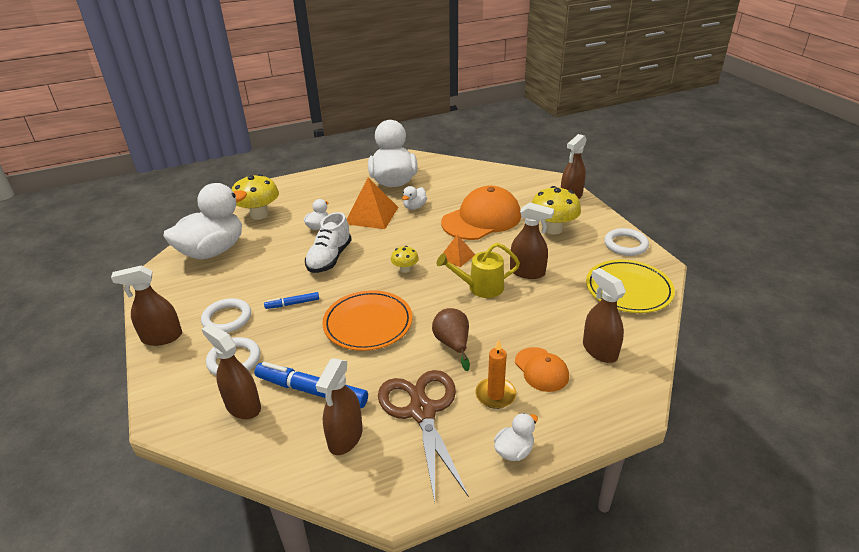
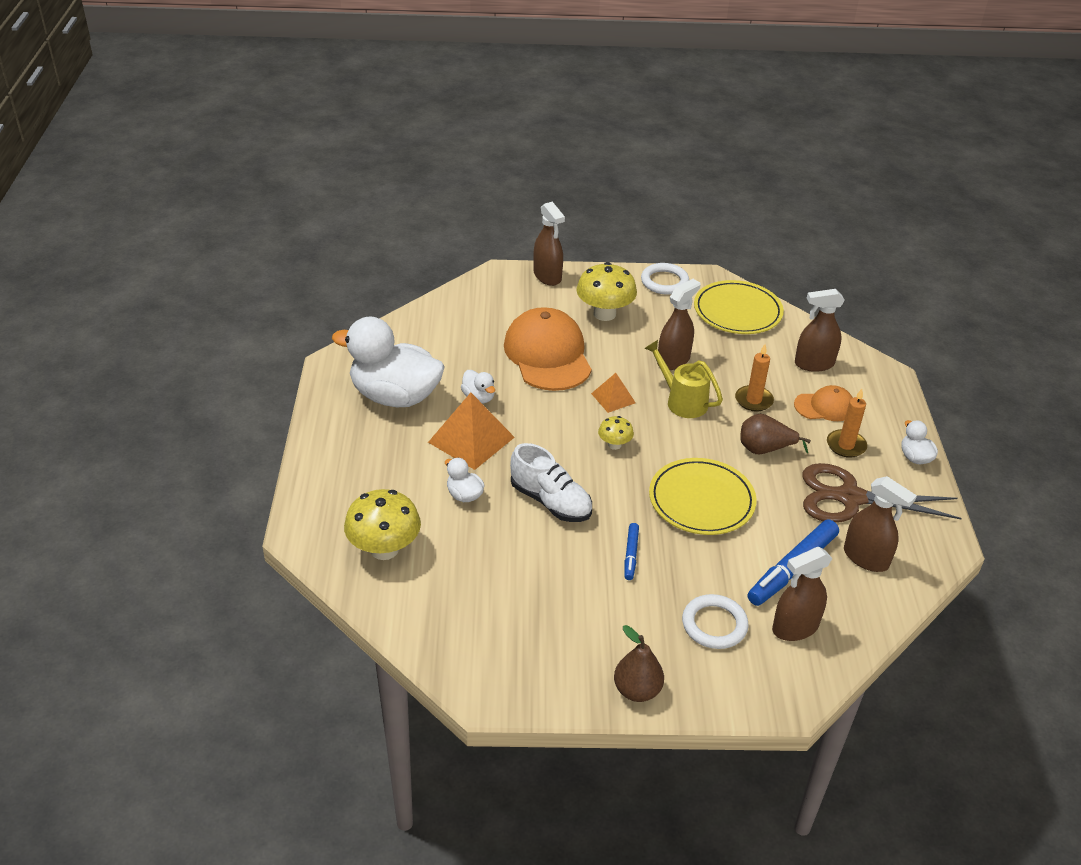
camera: 70 degrees left, 5 degrees up
brown spray bottle [111,265,182,346] -> brown pear [614,625,664,702]
white duck [163,183,247,259] -> none
white ring [201,298,251,333] -> none
orange plate [322,290,413,351] -> yellow plate [649,458,757,535]
yellow watering can [437,243,520,298] -> yellow watering can turned 120 degrees clockwise [644,340,723,418]
none -> orange candle [735,344,774,411]

